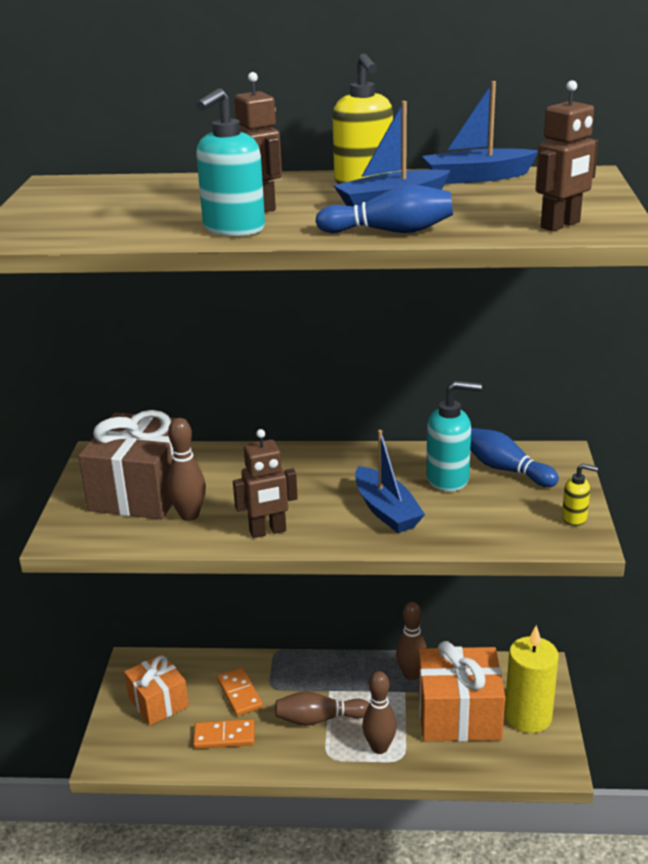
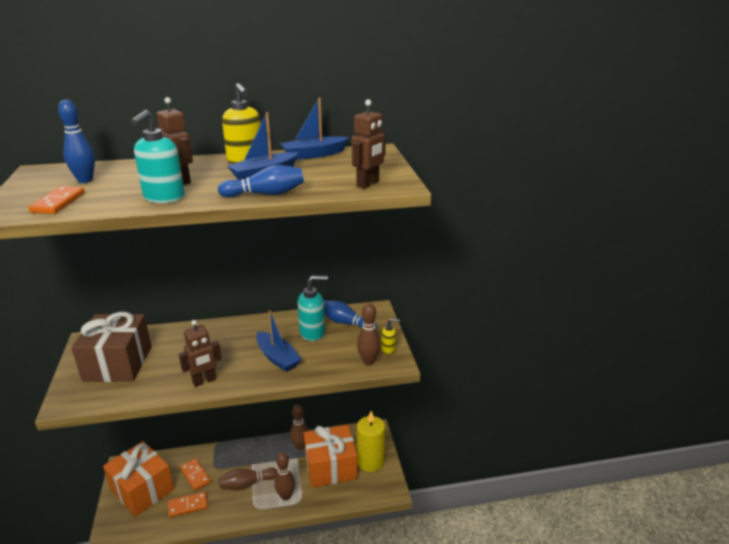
camera: 15 degrees left, 0 degrees up
orange gift [124,654,189,726] -> orange gift [103,441,174,517], size x1.56
brown bowling pin [167,418,206,521] -> brown bowling pin moved to [357,303,381,365]
none -> orange domino [29,186,85,214]
none -> blue bowling pin [58,100,95,183]

